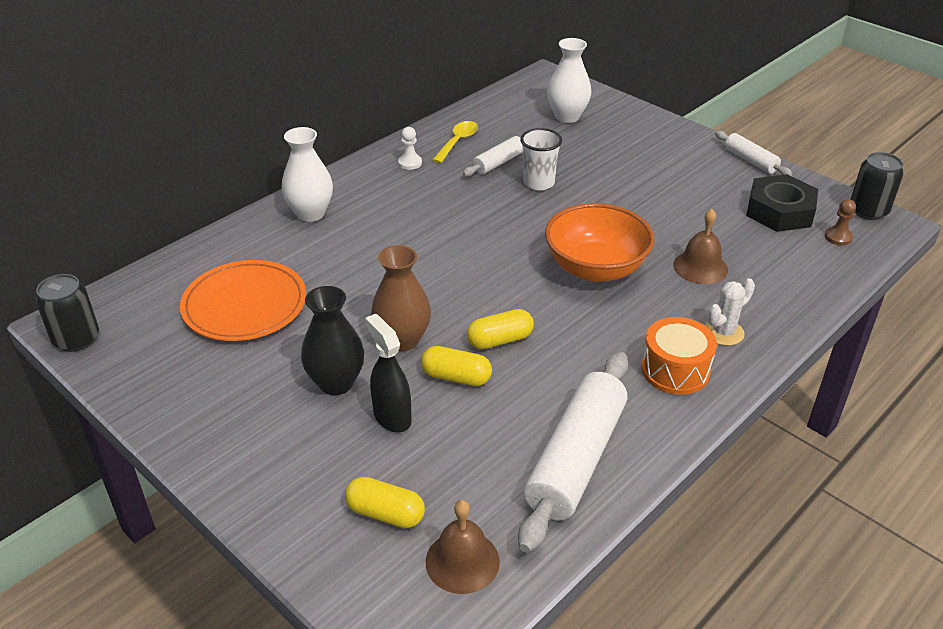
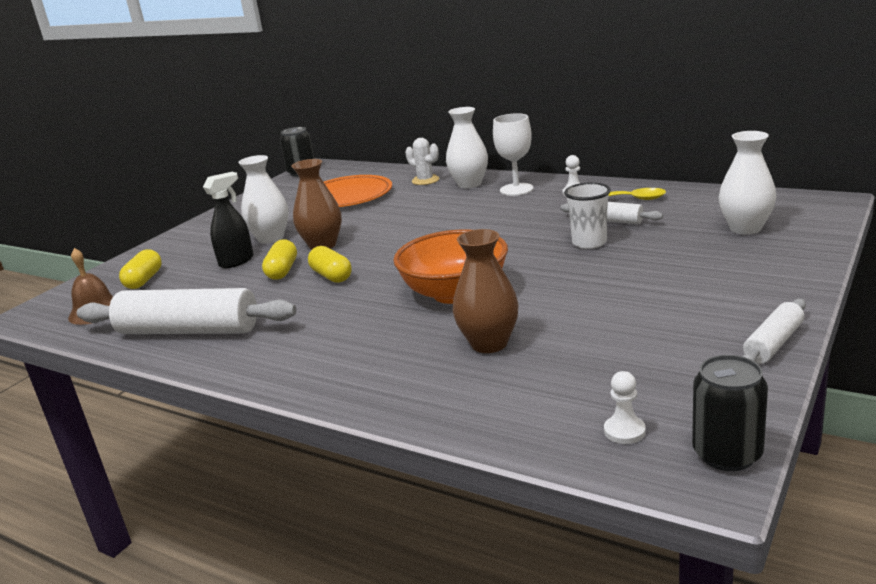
camera: 80 degrees right, 15 degrees down
black vase [301,286,364,395] -> white vase [239,155,289,244]
orange drum [641,317,717,395] -> none
brown bell [673,209,728,284] -> brown vase [453,229,519,353]
white cactus [705,278,755,346] -> white cactus moved to [405,138,439,185]
black nut [746,174,818,232] -> none
brown pawn [825,199,856,246] -> white pawn [604,371,646,444]
none -> white goblet [493,113,533,196]

